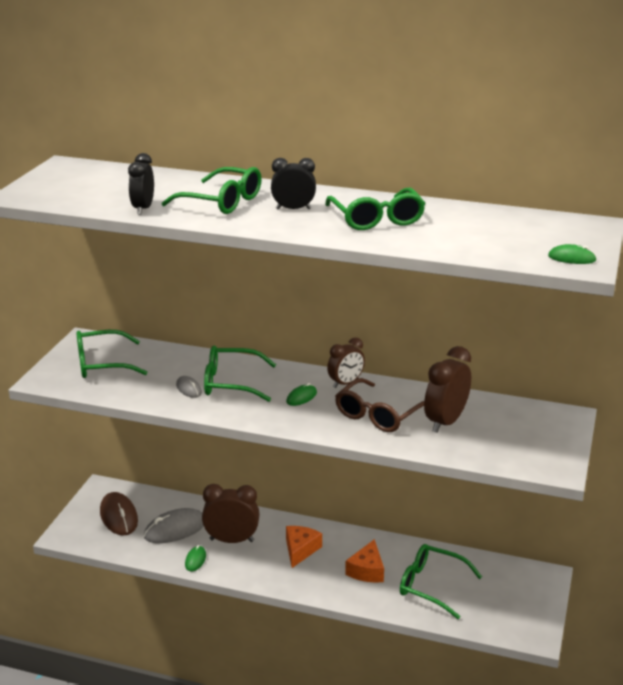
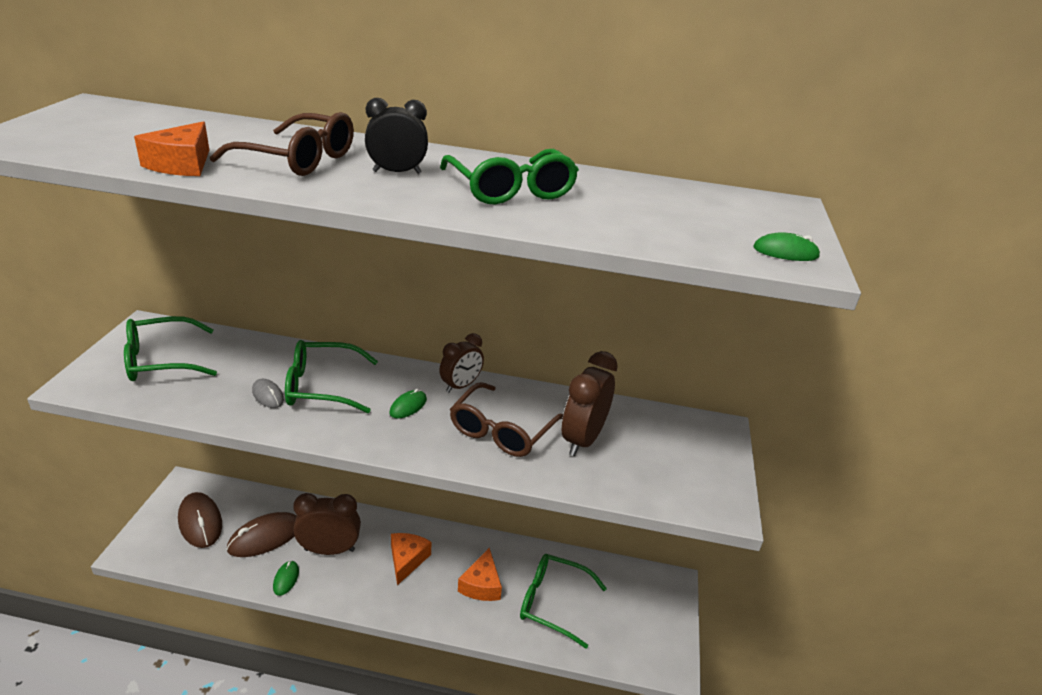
camera: 10 degrees left, 5 degrees up
black clock [128,153,154,215] -> orange cheese [134,121,209,176]
grey mouse [144,508,204,543] -> brown mouse [226,512,297,557]
green glasses [162,167,262,214] -> brown glasses [210,112,354,176]

